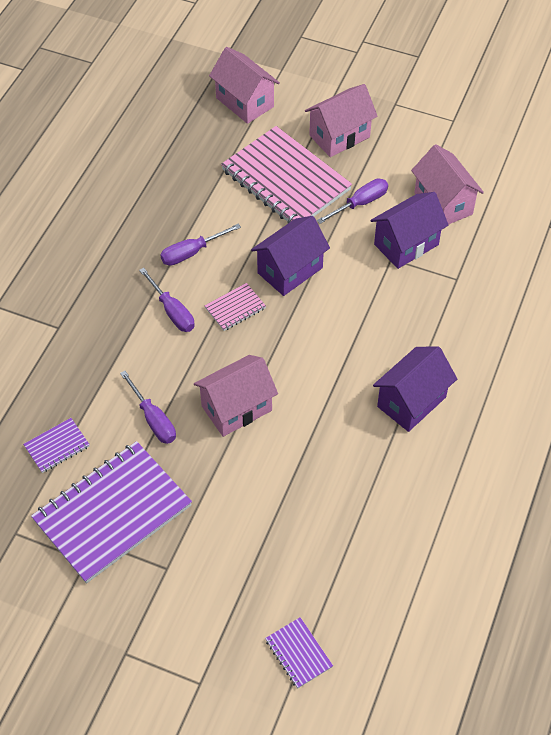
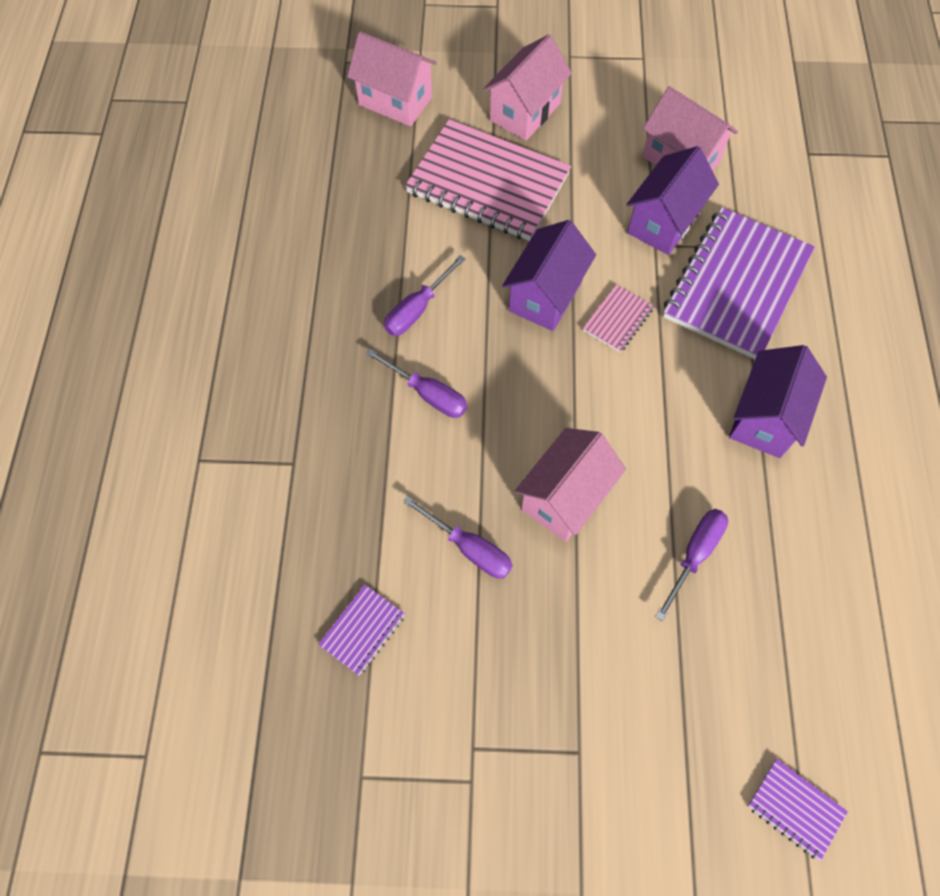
camera: 20 degrees left, 10 degrees up
purple notebook [31,441,192,584] -> purple notebook moved to [663,207,815,359]
pink notebook [205,283,266,331] -> pink notebook moved to [583,284,654,352]
purple screwdriver [317,179,388,224] -> purple screwdriver moved to [655,509,728,621]

